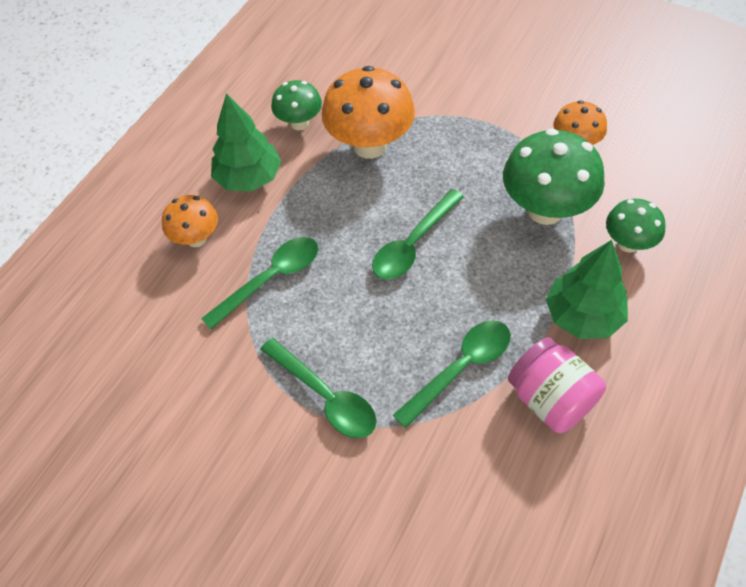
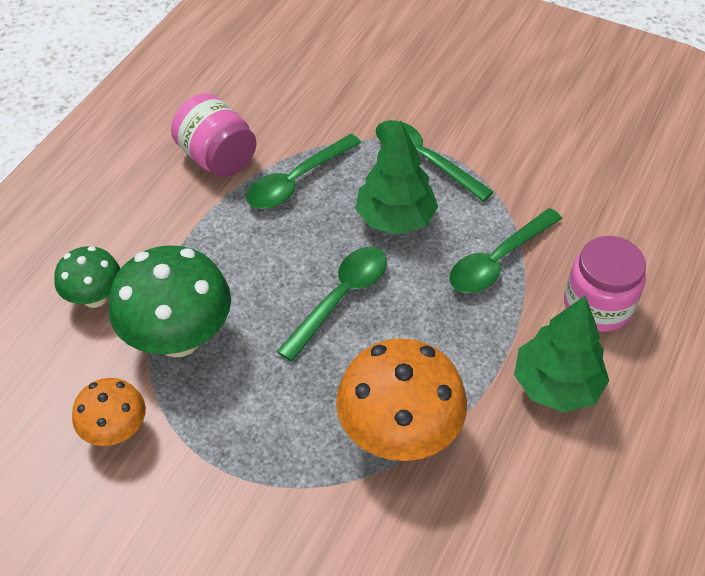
camera: 175 degrees right, 5 degrees down
orange mushroom [162,195,218,247] -> pink jar [564,236,646,332]
green mushroom [271,80,322,130] -> none
green tree [546,240,628,339] -> green tree moved to [355,121,438,235]

